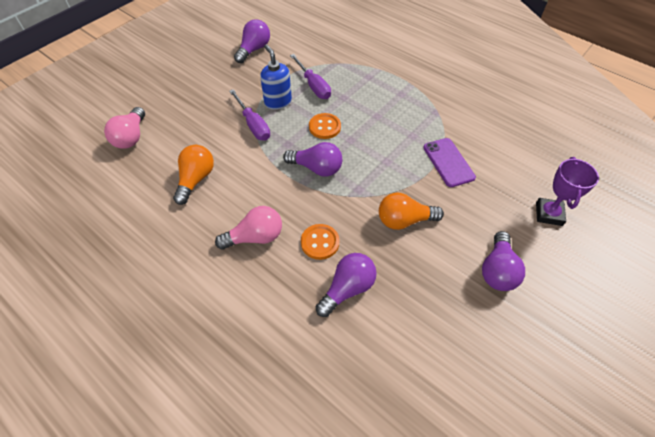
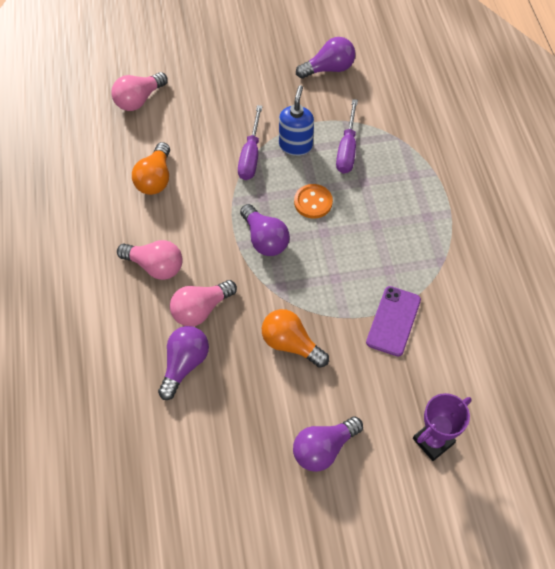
camera: 40 degrees right, 5 degrees up
orange light bulb [173,145,214,205] -> orange light bulb turned 135 degrees clockwise [132,142,170,195]
orange button [301,224,340,260] -> pink light bulb [170,280,237,326]
purple light bulb [315,253,377,317] -> purple light bulb turned 60 degrees counterclockwise [158,326,209,400]

